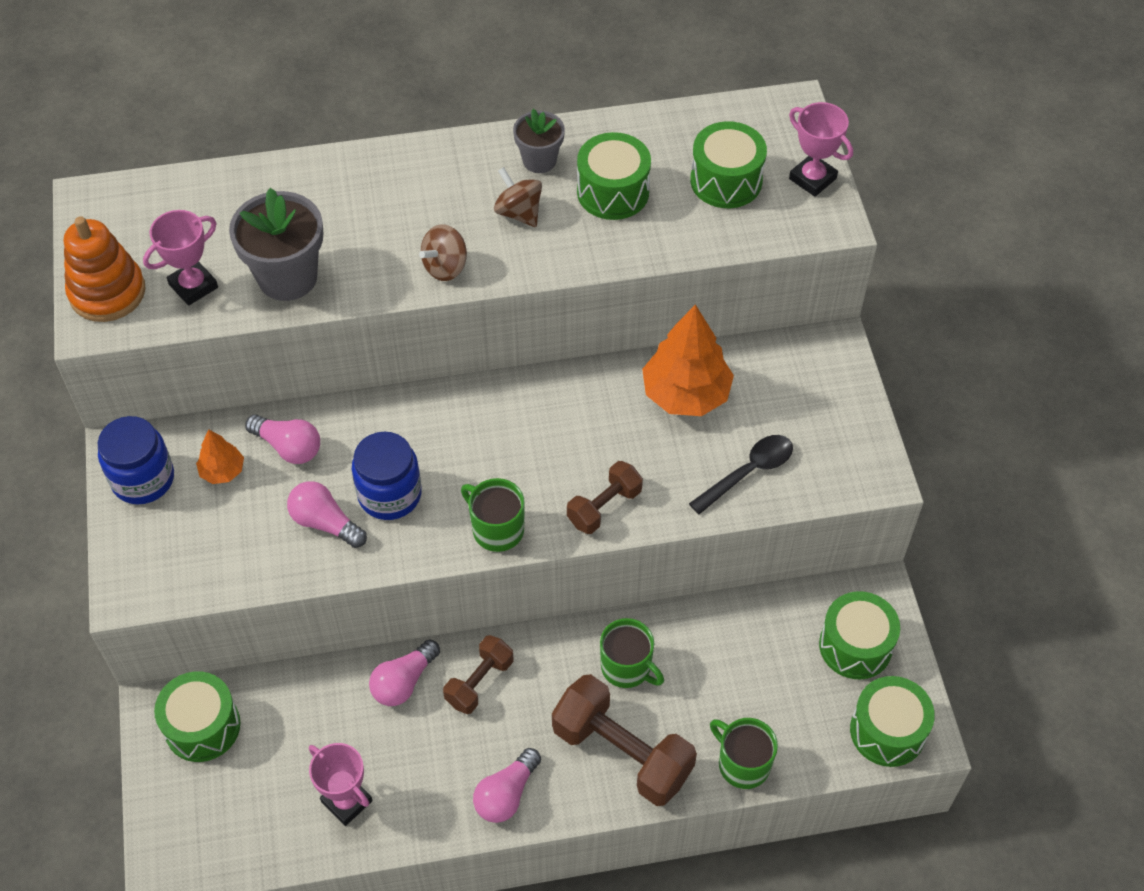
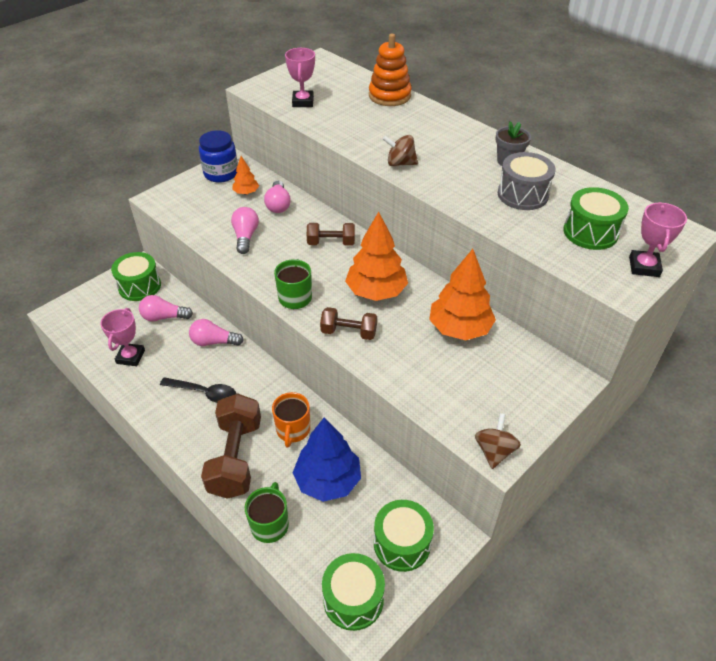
camera: 55 degrees right, 10 degrees down
orange stacking toy [64,216,145,322] -> orange stacking toy moved to [369,34,412,106]
pink trophy [143,210,218,306] -> pink trophy turned 75 degrees clockwise [285,48,315,107]
grey flower pot [229,188,323,301] -> none
blue jar [352,432,422,520] -> none
brown dumbbell [443,635,513,714] -> brown dumbbell moved to [307,223,355,246]
pink light bulb [473,748,541,823] -> pink light bulb moved to [139,295,193,322]
brown spinning top [494,167,542,227] -> brown spinning top moved to [475,413,521,469]
green drum [577,132,651,220] -> grey drum [498,152,556,210]
green mug [600,618,664,688] -> orange mug [272,392,310,448]
black spoon [689,435,793,514] -> black spoon moved to [160,377,236,403]
none -> blue tree [293,417,361,502]
none -> orange tree [345,212,408,301]

